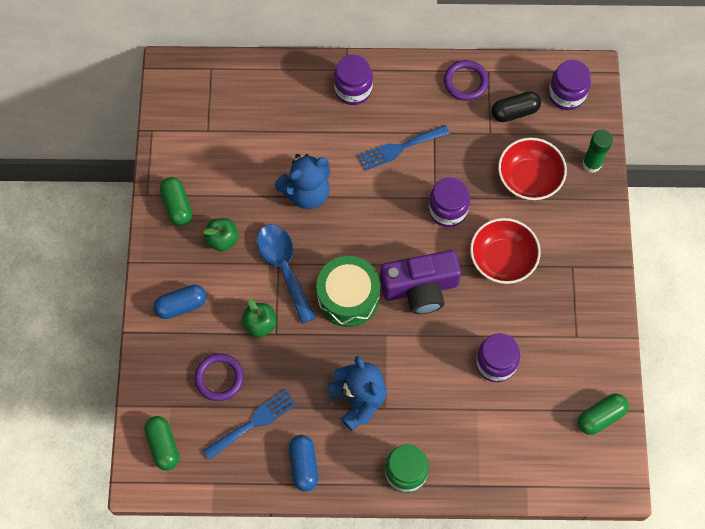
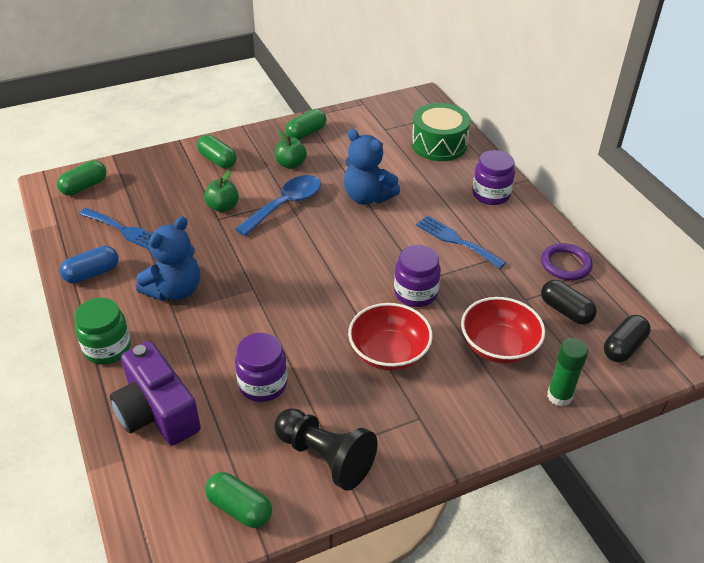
camera: 65 degrees right, 25 degrees down
blue capsule [154,285,207,319] -> green capsule [197,135,237,168]
purple ring [194,353,244,401] -> none
green drum [316,256,380,327] -> green drum moved to [412,103,471,161]
purple camera [380,250,461,314] -> purple camera moved to [110,341,201,446]
purple jar [548,60,591,110] -> black capsule [604,315,650,362]
none -> black pawn [274,408,377,491]

